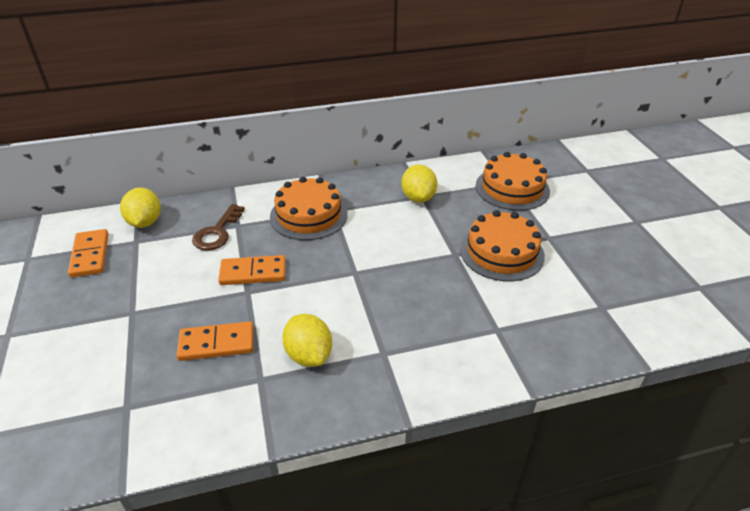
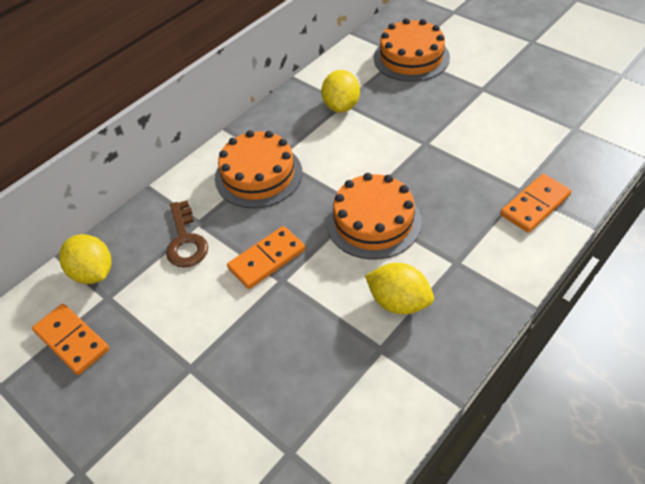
camera: 30 degrees left, 10 degrees up
orange domino [176,321,253,361] -> orange domino moved to [500,174,571,233]
yellow lemon [401,164,437,203] -> yellow lemon turned 45 degrees clockwise [321,70,360,113]
orange cake [460,210,545,282] -> orange cake moved to [326,173,422,260]

